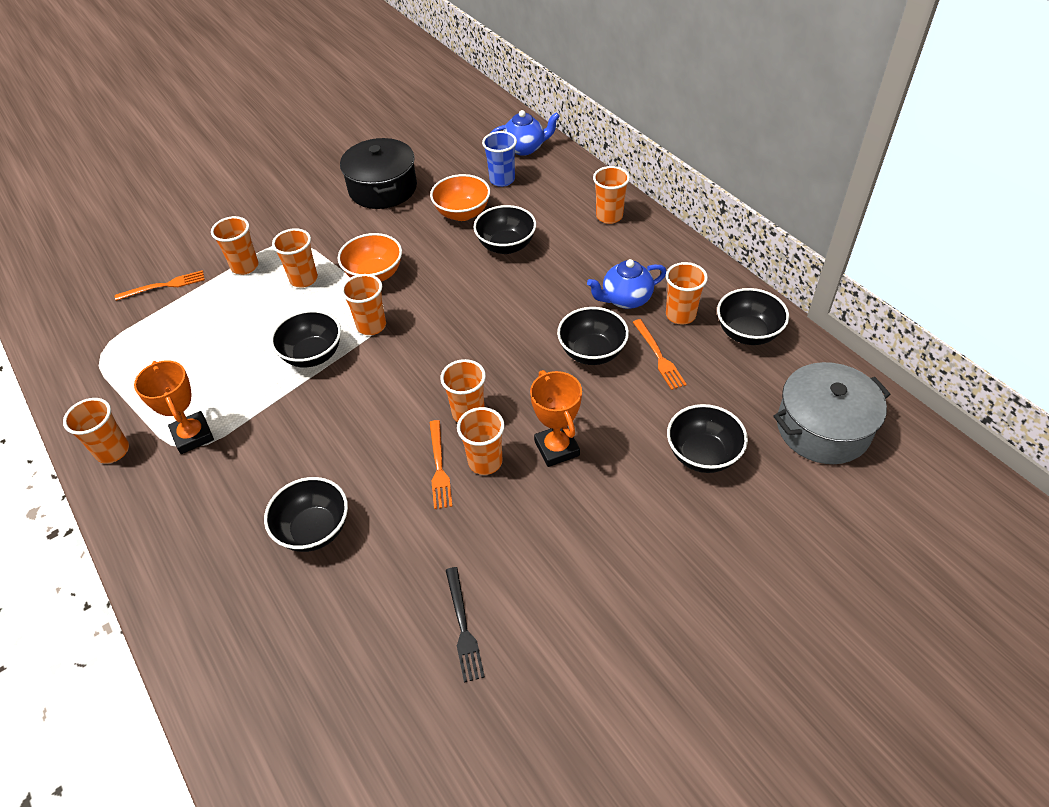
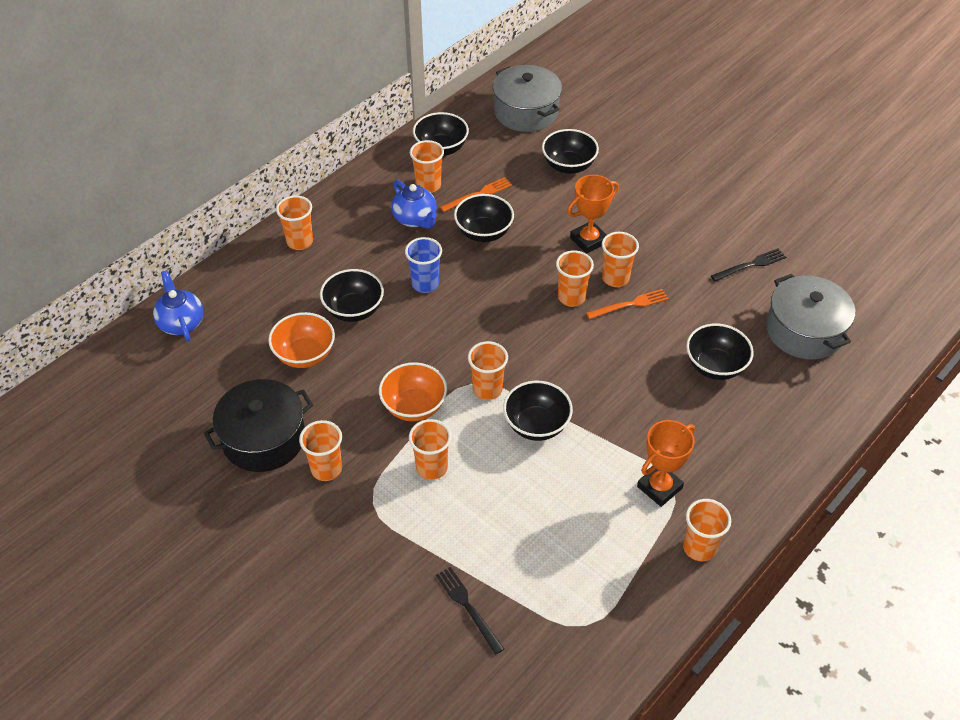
camera: 105 degrees left, 0 degrees up
orange fork [115,270,205,301] -> black fork [436,567,504,655]
orange cup [211,216,259,275] -> orange cup moved to [299,420,342,481]
blue cup [482,131,517,187] -> blue cup moved to [405,237,442,293]
none -> grey pot [766,274,855,360]

